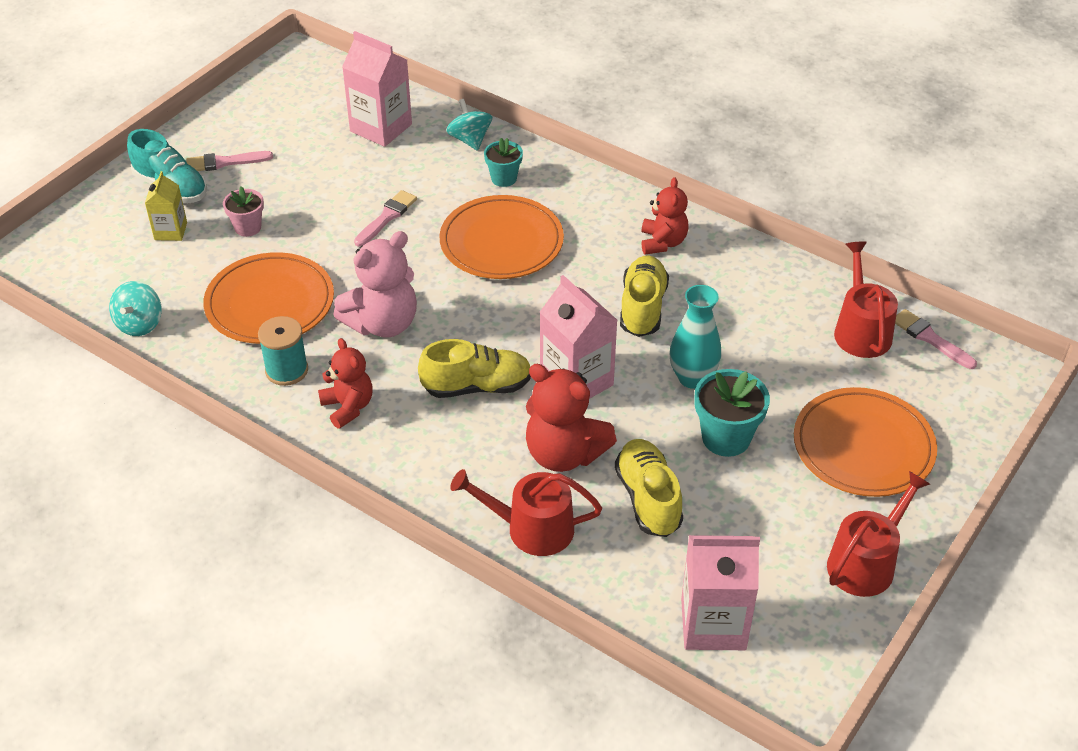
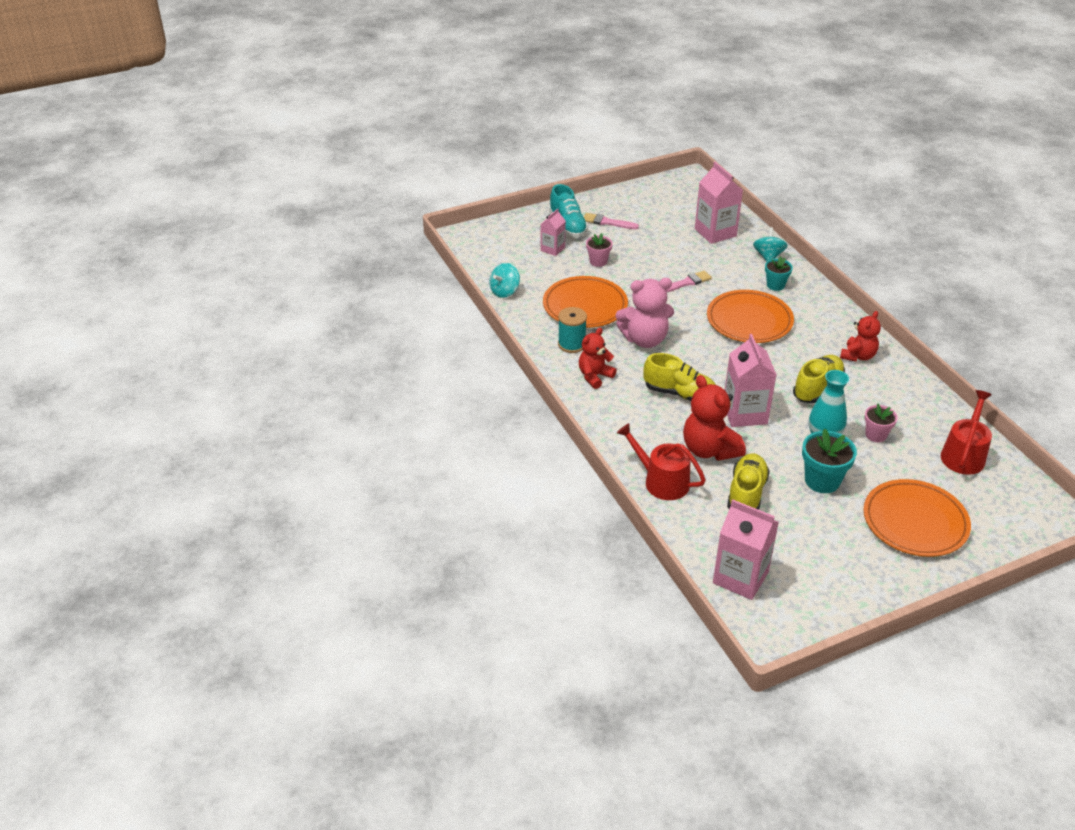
camera: 30 degrees right, 5 degrees down
yellow carton [145,171,187,241] -> pink carton [541,208,566,256]
red teddy bear [318,338,373,429] -> red teddy bear turned 135 degrees counterclockwise [579,328,617,389]
red watering can [827,471,930,597] -> none
pink brush [895,309,977,369] -> none
none -> pink flower pot [865,404,898,442]

